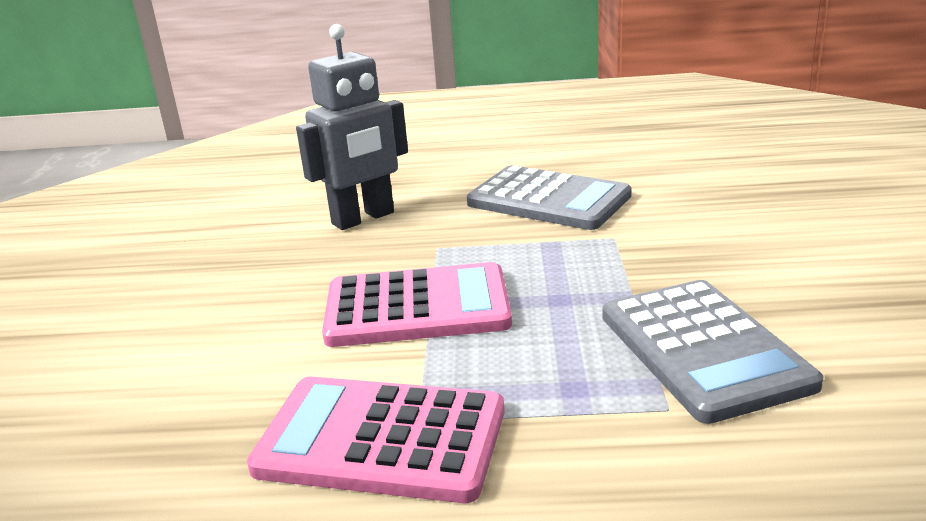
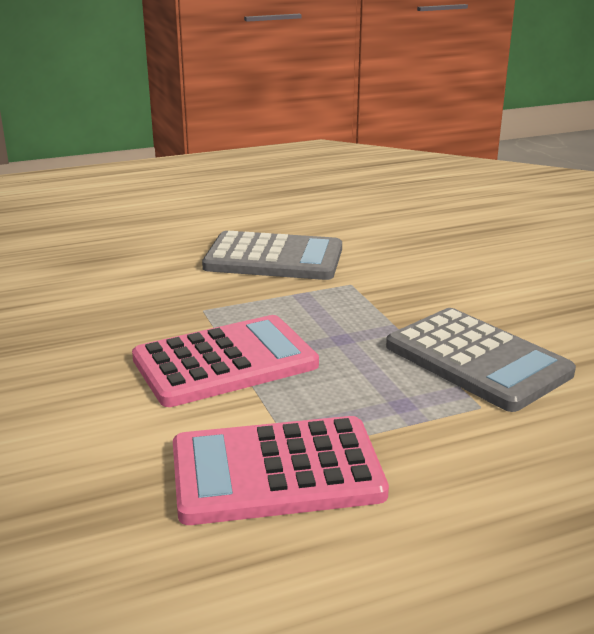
camera: 25 degrees left, 0 degrees up
grey robot [296,24,408,230] -> none

